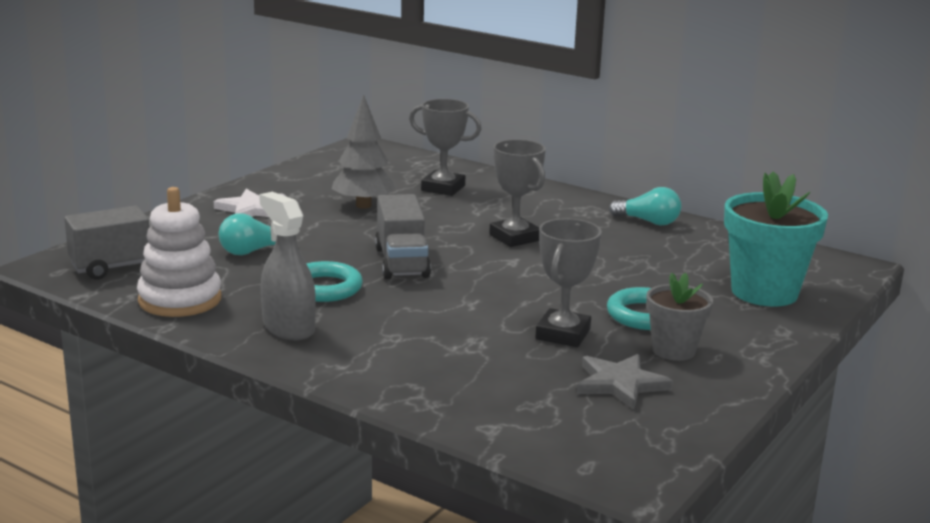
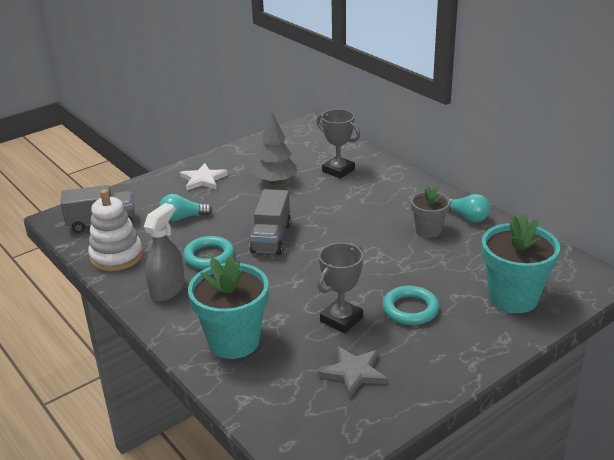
camera: 20 degrees right, 10 degrees up
grey spray bottle [259,192,316,341] -> grey spray bottle turned 45 degrees clockwise [144,203,185,301]
grey trophy [489,139,546,247] -> none
grey flower pot [646,273,713,361] -> grey flower pot moved to [411,186,450,238]
none -> turquoise flower pot [188,256,269,359]

